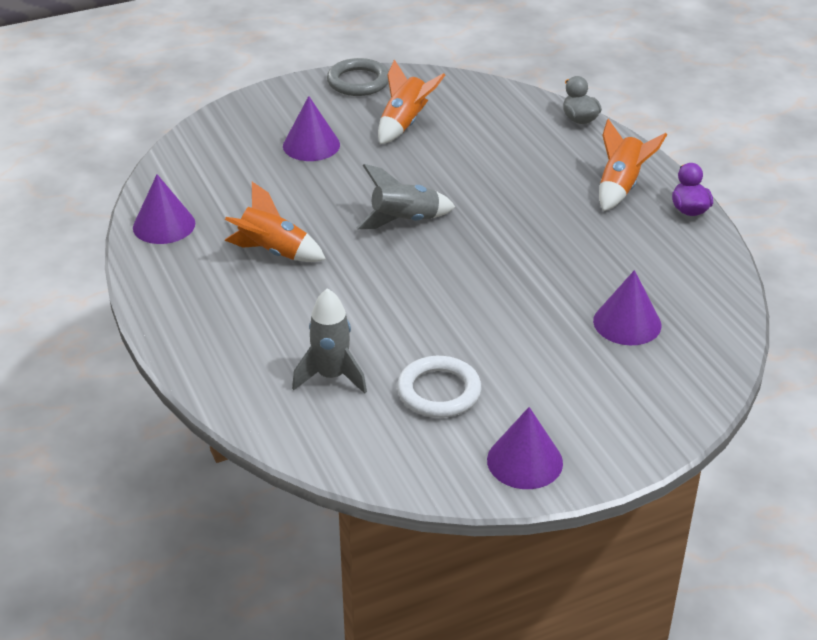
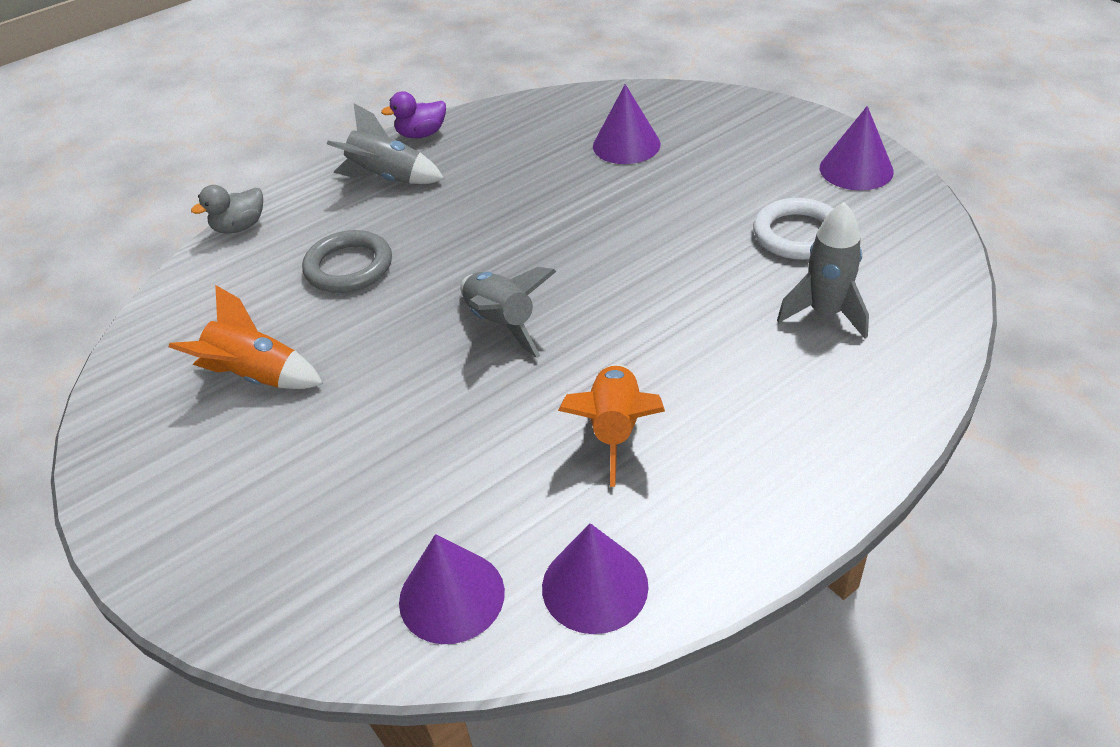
camera: 100 degrees left, 5 degrees up
purple cone [283,96,340,161] -> purple cone moved to [399,534,505,644]
grey ring [327,58,389,96] -> grey ring moved to [302,230,392,293]
orange rocket [599,119,667,211] -> grey rocket [327,103,444,184]

